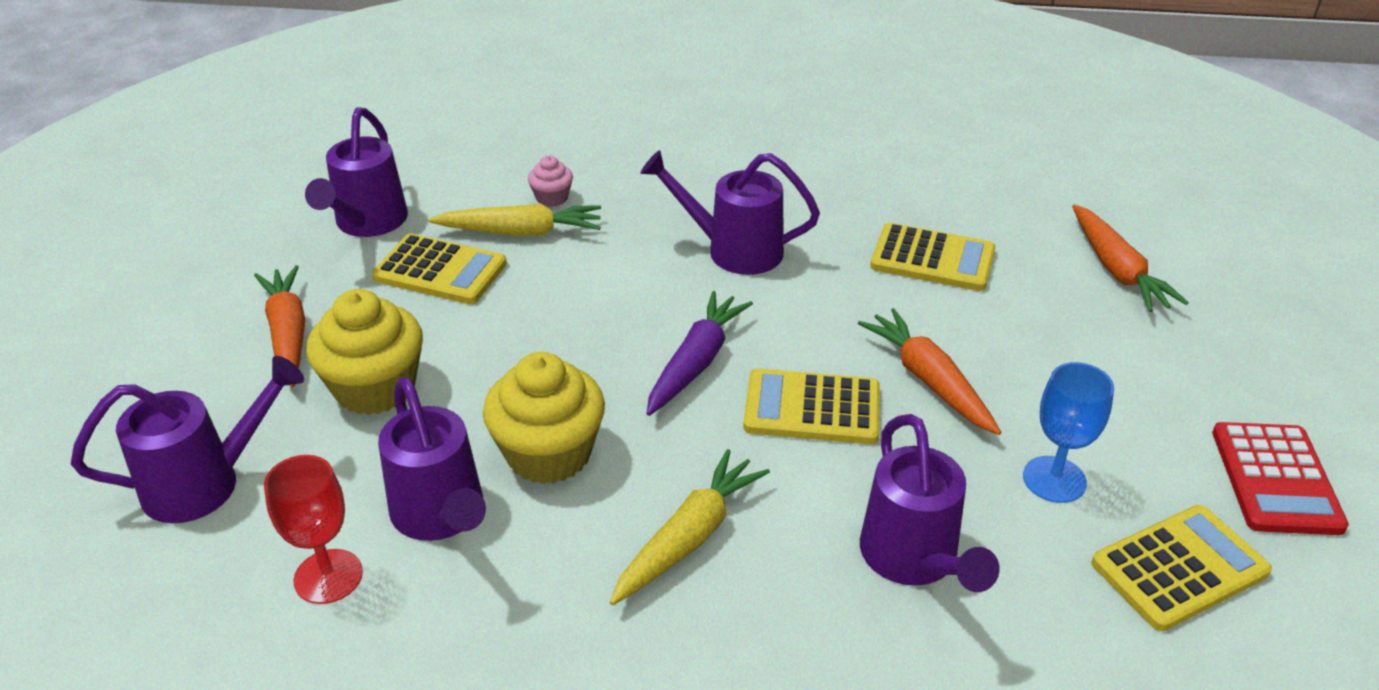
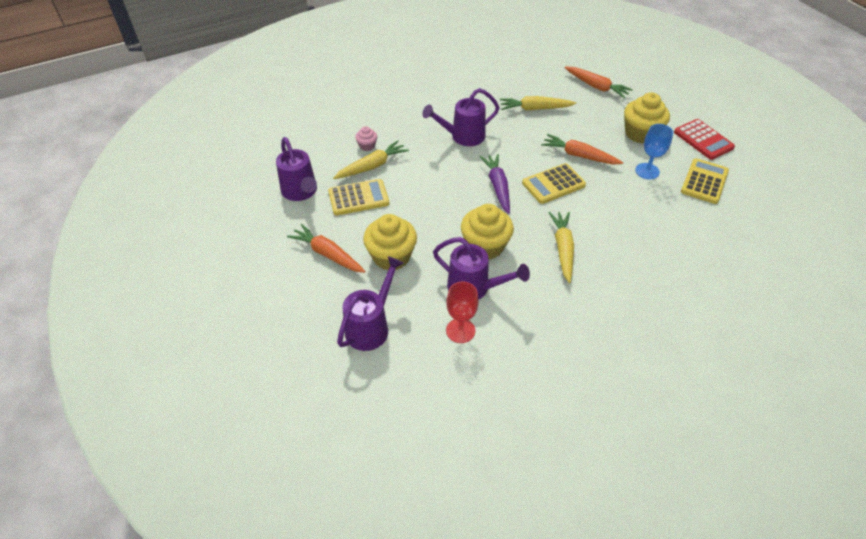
camera: 35 degrees left, 10 degrees up
purple watering can [860,414,999,592] -> none
yellow calculator [870,223,996,291] -> yellow carrot [500,96,576,111]
none -> yellow cupcake [624,92,670,144]

